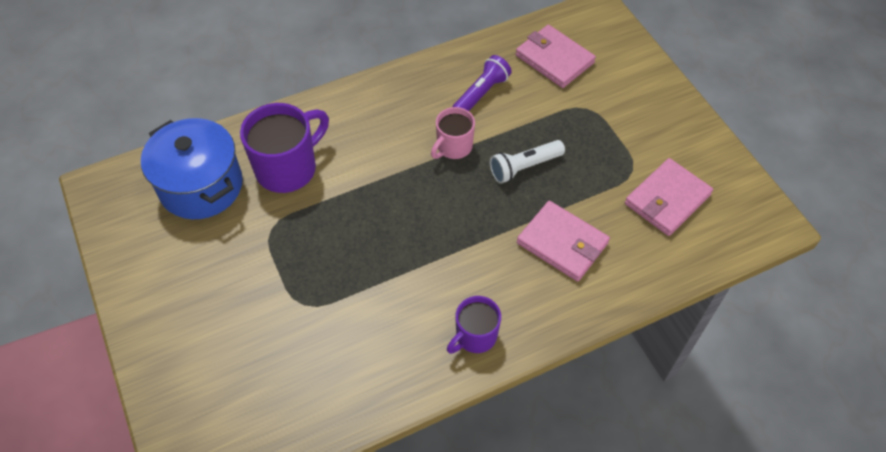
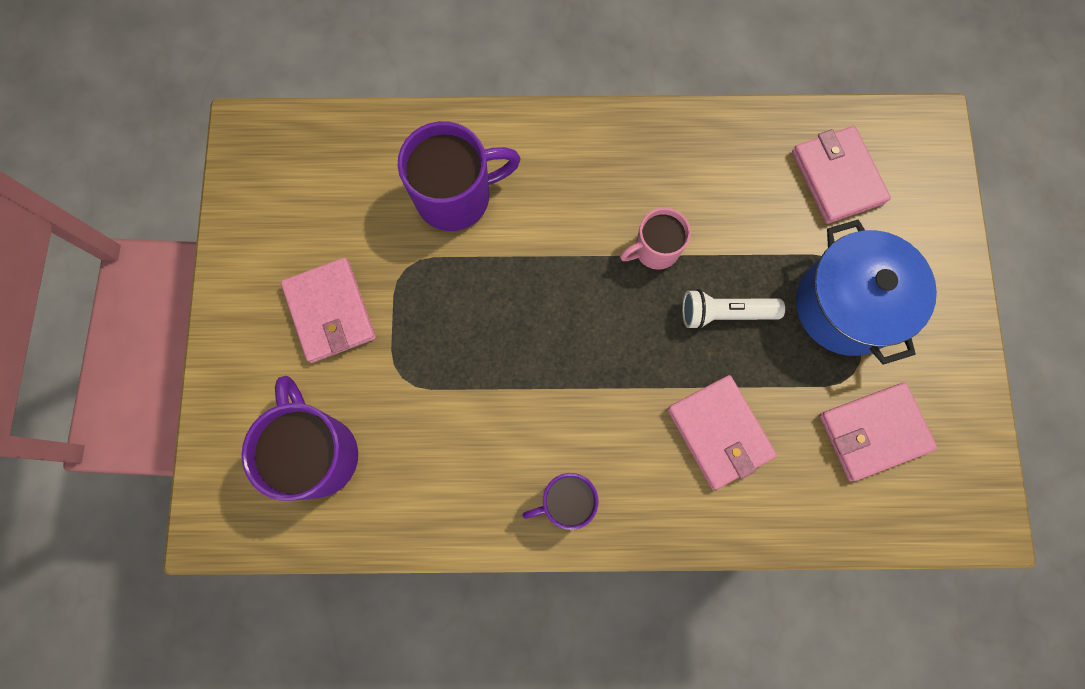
camera: 25 degrees right, 20 degrees up
blue pot [141,118,243,219] -> blue pot moved to [796,220,937,365]
purple flashlight [453,55,512,111] -> none
none -> purple mug [242,376,358,501]
none -> pink wallet [281,257,376,363]

